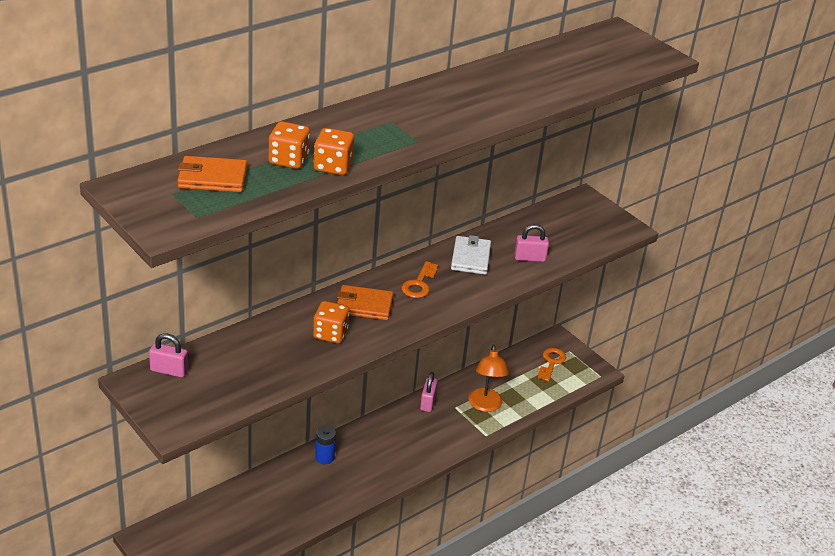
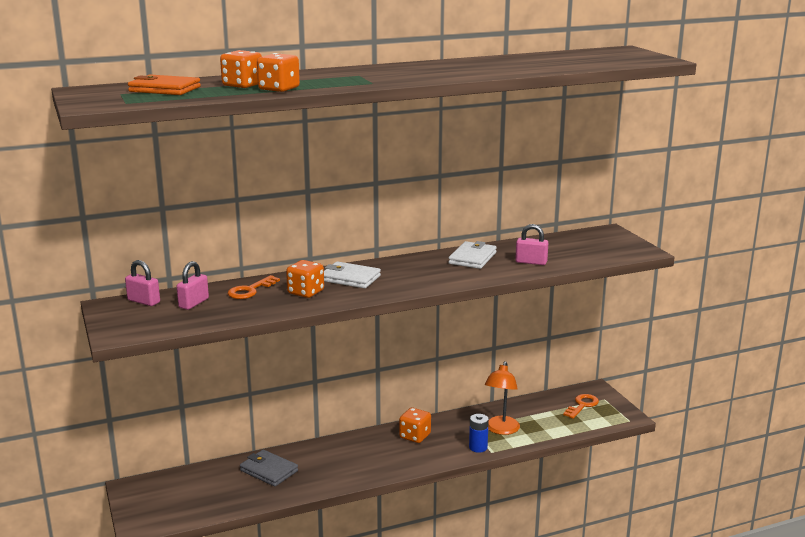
camera: 20 degrees right, 15 degrees down
blue battery [315,426,336,464] -> blue battery moved to [469,414,489,453]
orange wallet [337,285,394,320] -> white wallet [324,261,381,288]
orange key [402,261,438,298] -> orange key moved to [228,275,280,299]
pink padlock [420,372,438,412] -> pink padlock moved to [177,261,209,310]
none -> grey wallet [240,450,298,487]
none -> orange dice [399,408,431,443]

